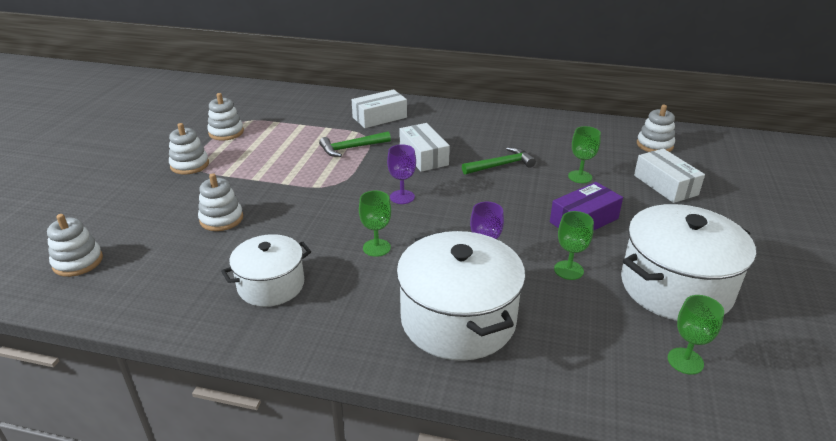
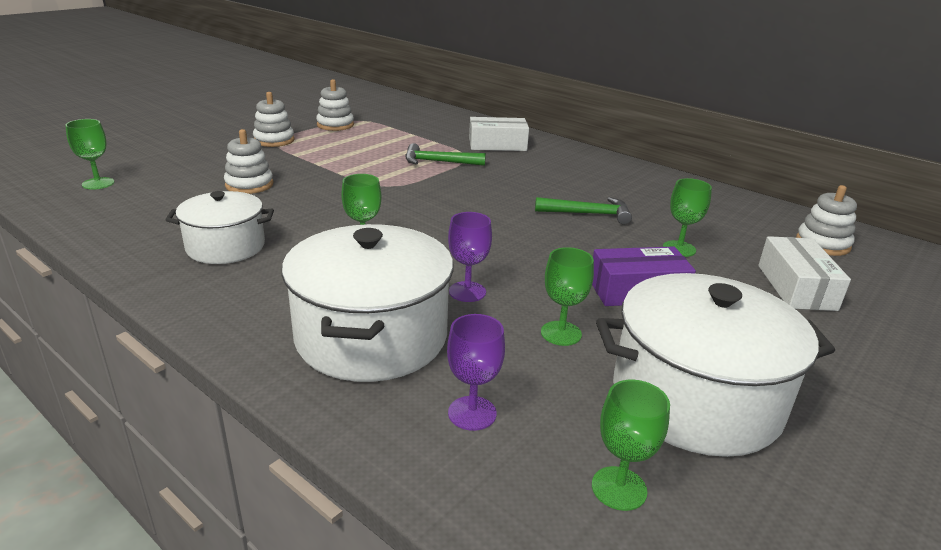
camera: 25 degrees right, 5 degrees down
white stacking toy [47,214,103,277] -> green goblet [65,119,114,190]
purple goblet [387,144,416,204] -> purple goblet moved to [447,314,505,431]
white box [399,123,450,172] -> none

